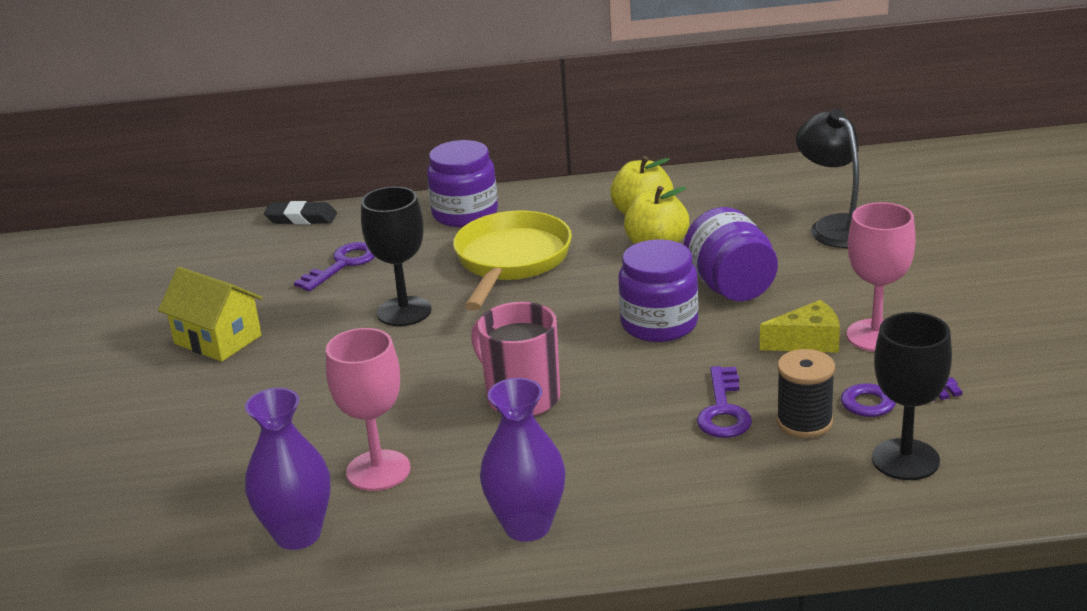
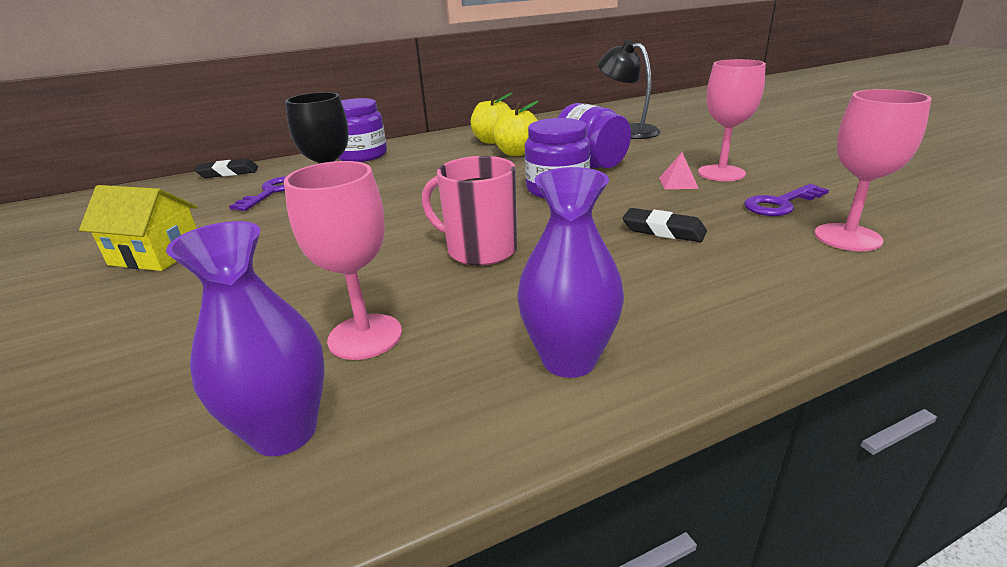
camera: 20 degrees left, 0 degrees up
yellow pan [453,211,572,310] -> none
purple key [697,366,752,438] -> black eraser [623,208,707,242]
yellow cheese [760,300,840,353] -> pink pyramid [659,152,699,189]
black spool [777,349,835,438] -> none
black goblet [872,312,952,480] -> pink goblet [815,89,932,251]

